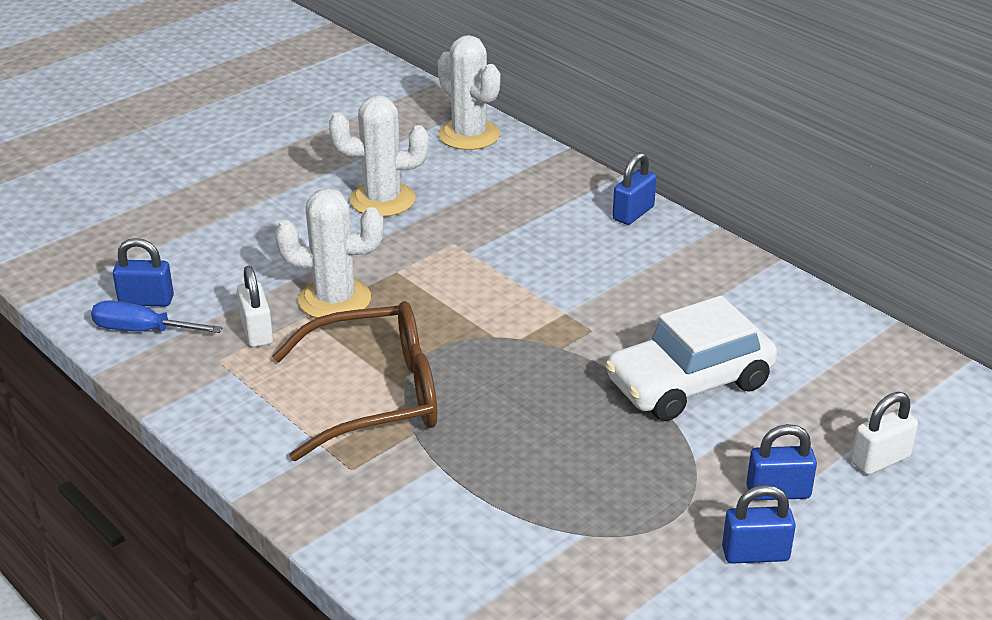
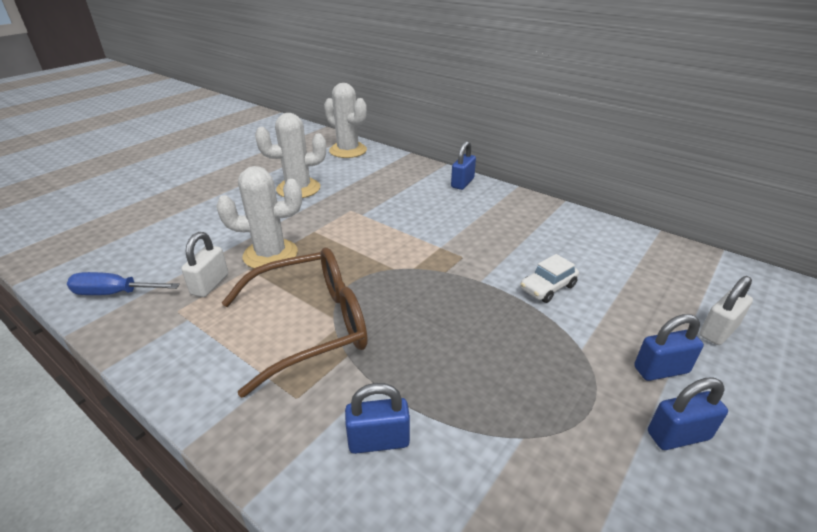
camera: 10 degrees left, 0 degrees up
blue padlock [113,238,174,306] -> blue padlock moved to [345,383,410,454]
white padlock [237,266,273,347] -> white padlock turned 45 degrees clockwise [181,232,228,297]
white car [605,296,777,421] -> white car [520,254,579,303], size x0.50

